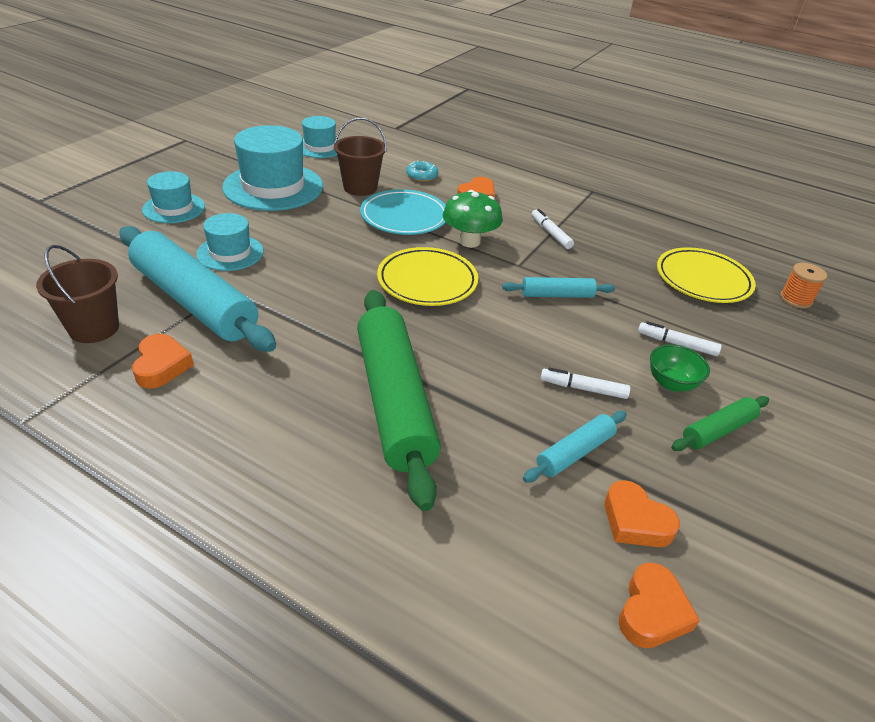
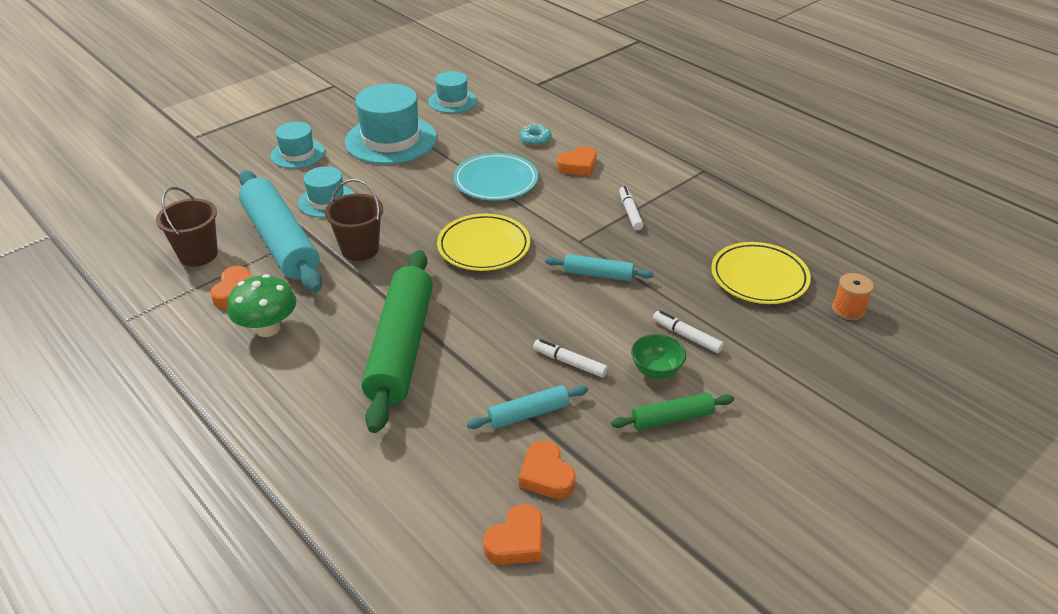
camera: 20 degrees right, 0 degrees up
brown bucket [334,118,387,196] -> brown bucket moved to [325,179,383,261]
green mushroom [443,190,503,248] -> green mushroom moved to [227,274,296,337]

